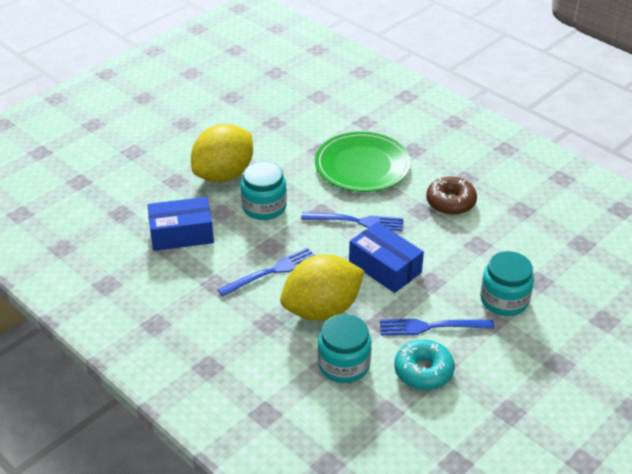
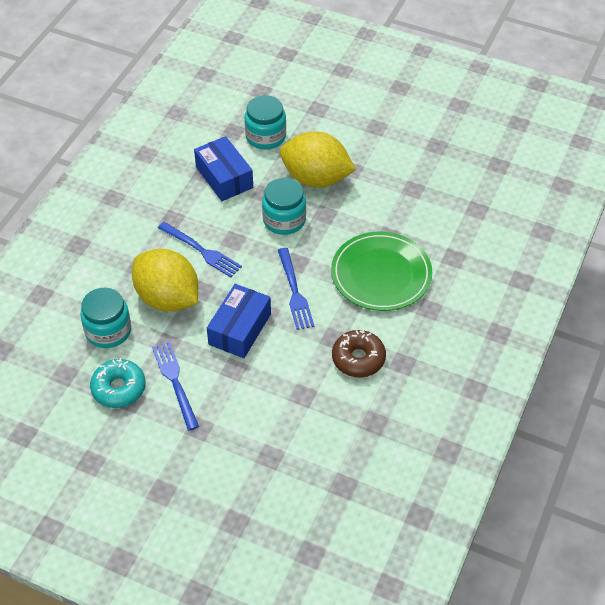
camera: 70 degrees right, 10 degrees up
turquoise jar [480,251,534,316] -> turquoise jar moved to [245,95,286,149]

